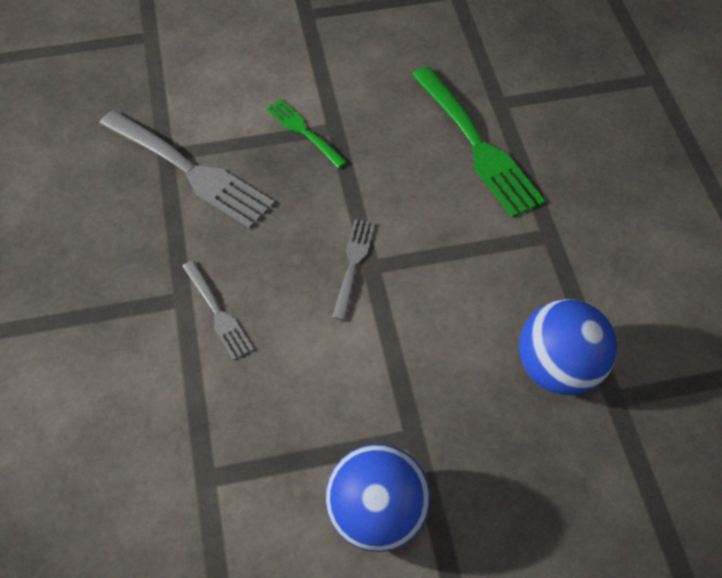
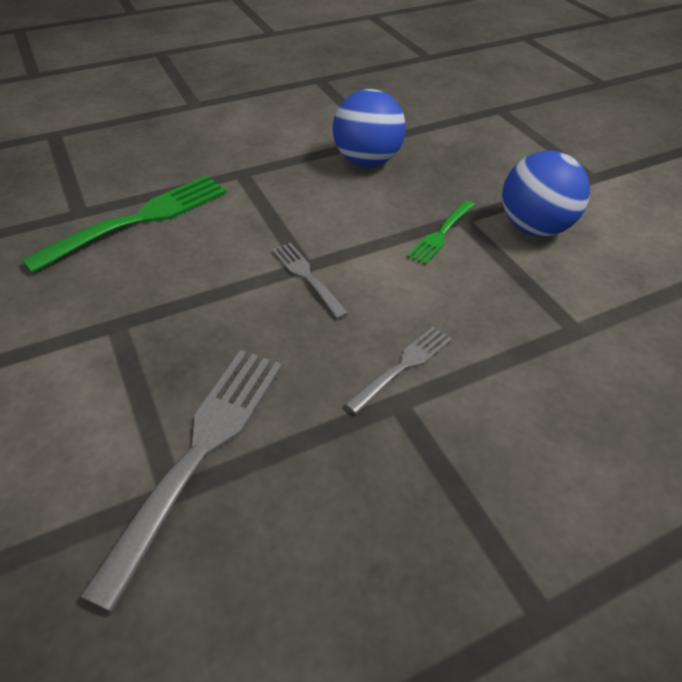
camera: 105 degrees left, 10 degrees down
green fork [266,99,347,169] -> green fork moved to [407,200,475,265]
grey fork [332,219,375,321] -> grey fork turned 60 degrees clockwise [272,243,349,319]

